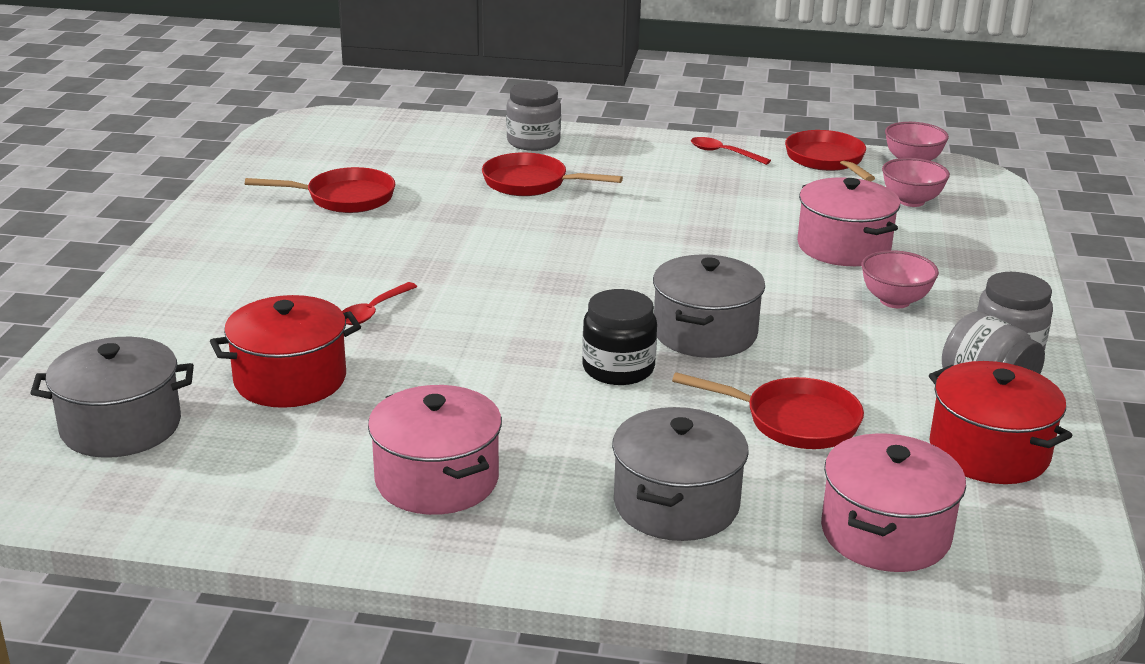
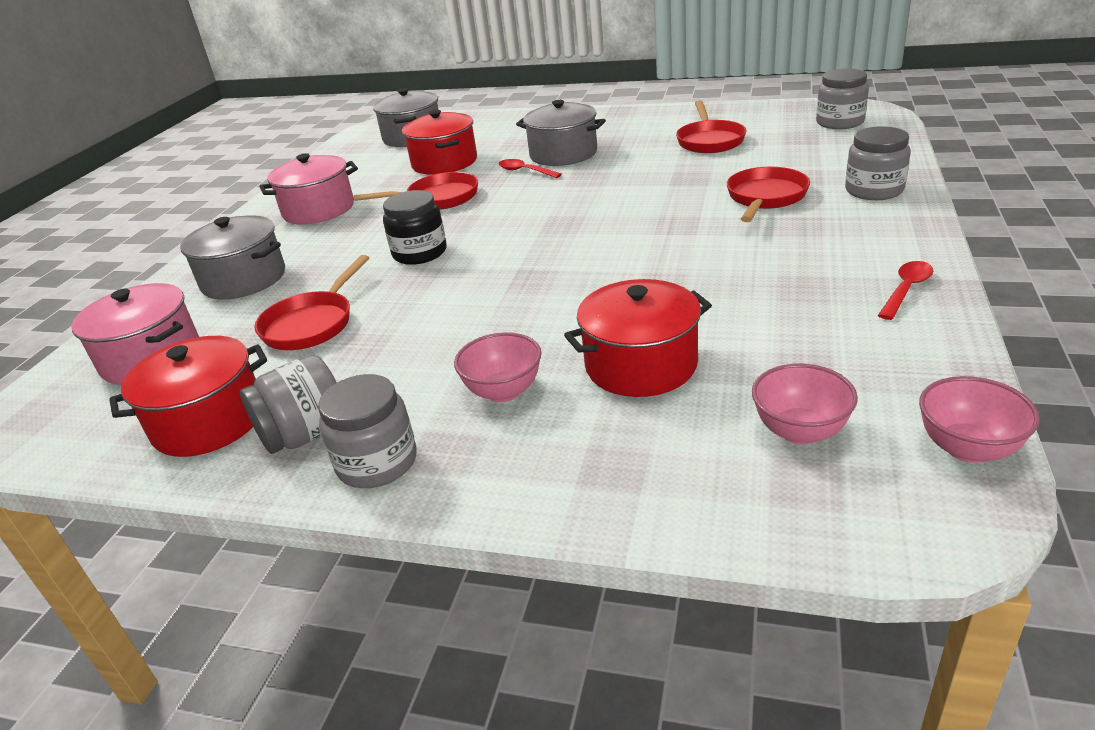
camera: 100 degrees right, 5 degrees up
grey pot [653,254,765,358] -> grey pot moved to [516,100,606,166]
red pan [785,130,875,181] -> red pan moved to [354,172,478,210]
pink pot [797,177,900,266] -> red pot [564,279,712,397]
none -> grey jar [816,69,869,129]

